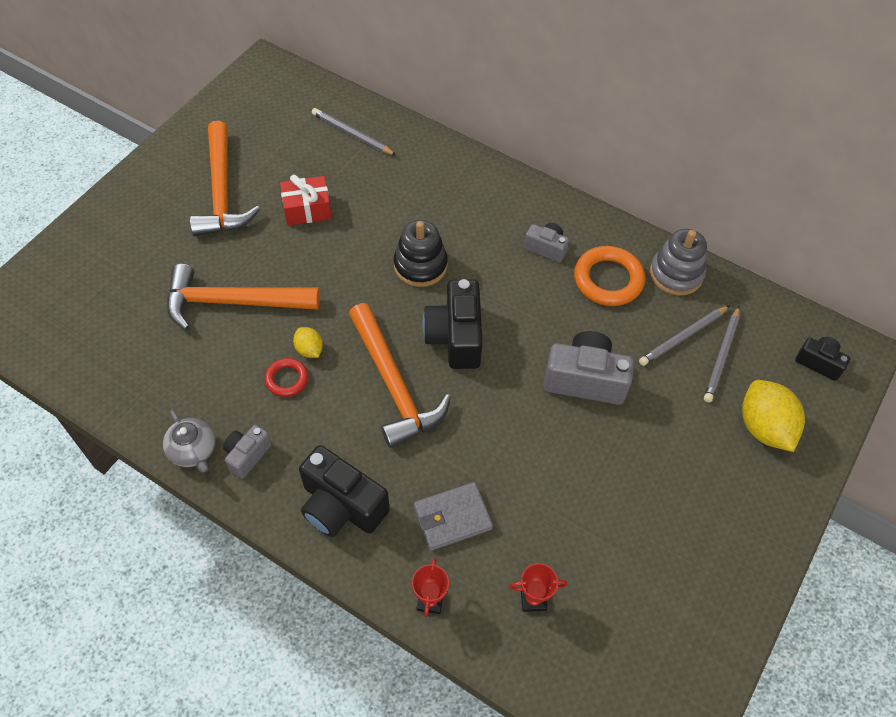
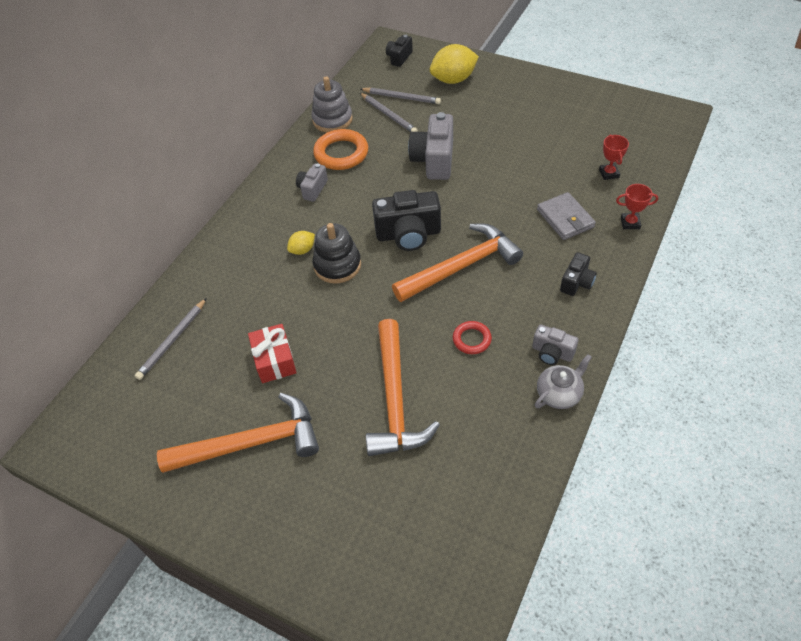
camera: 90 degrees left, 5 degrees down
yellow lemon [293,327,323,358] -> yellow lemon moved to [287,231,315,255]
black camera [299,445,390,537] -> black camera [560,252,597,296], size x0.56

